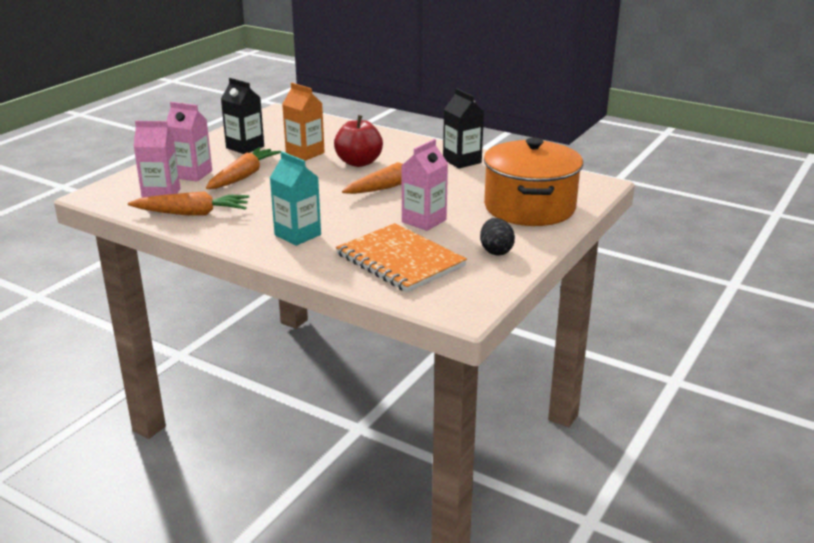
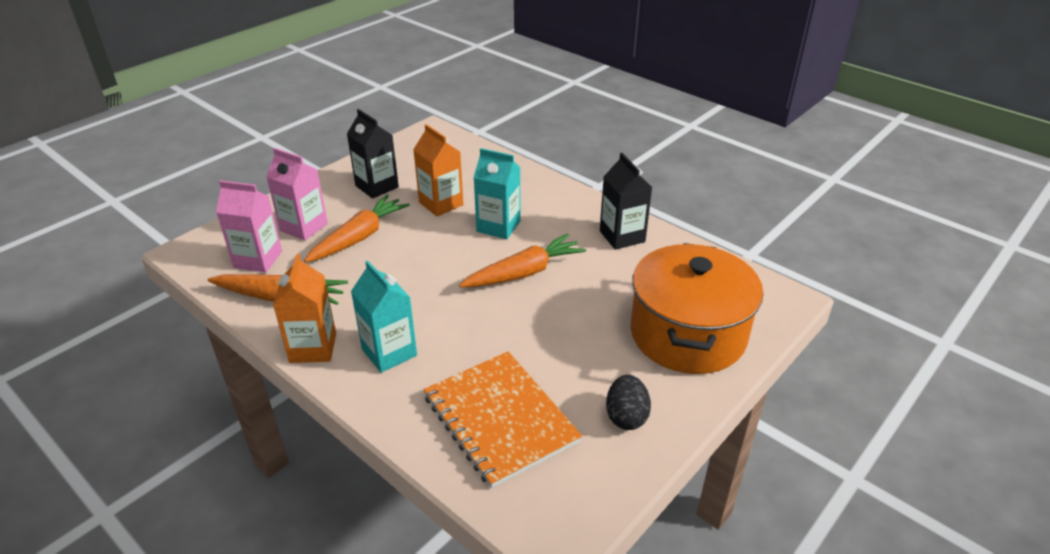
camera: 10 degrees right, 10 degrees up
red apple [334,115,383,167] -> turquoise carton [473,148,521,239]
pink carton [402,139,448,231] -> none
none -> orange carton [273,254,336,363]

